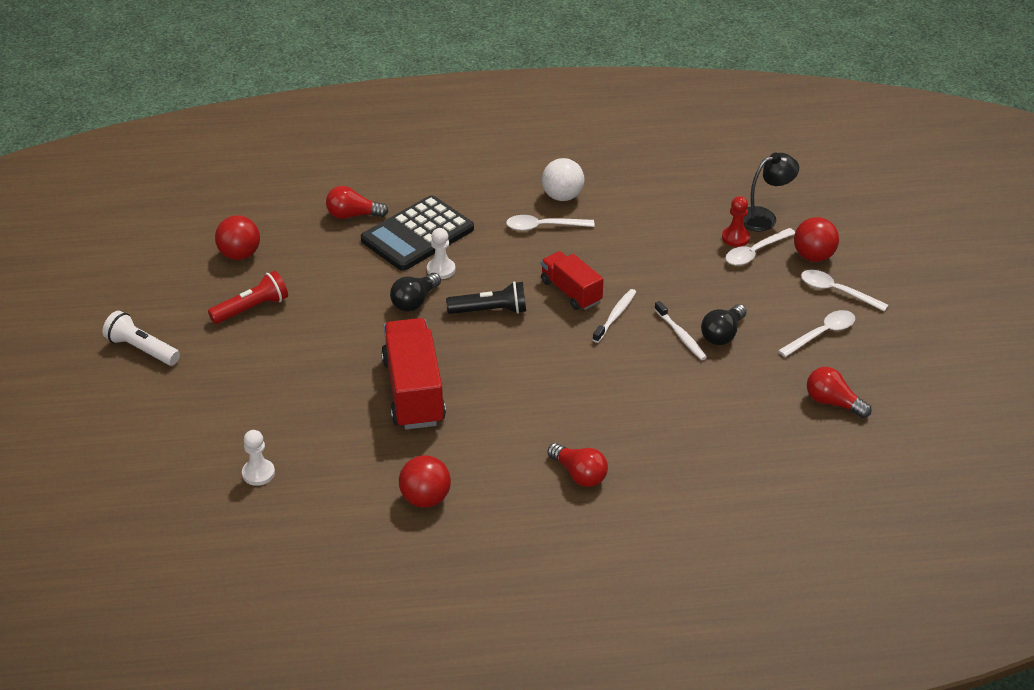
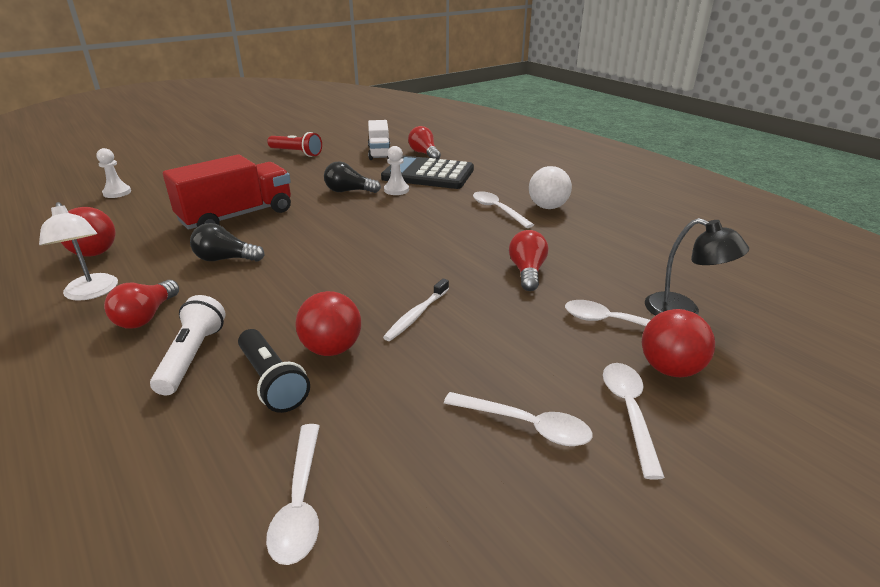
camera: 60 degrees right, 10 degrees down
white flashlight [102,311,180,365] -> white flashlight moved to [150,295,226,395]
red ball [215,215,260,260] -> red ball moved to [295,291,361,356]
black flashlight [446,281,526,314] -> black flashlight moved to [238,329,310,413]
red truck [541,251,604,310] -> none
white toothbrush [592,289,636,343] -> none
black light bulb [701,304,747,345] -> black light bulb moved to [190,223,264,262]
red pawn [722,196,750,247] -> none
red light bulb [807,367,872,418] -> red light bulb moved to [509,230,548,291]
none -> white lamp [39,202,118,301]
none -> white spoon [266,424,320,565]
none -> white truck [368,120,390,160]

